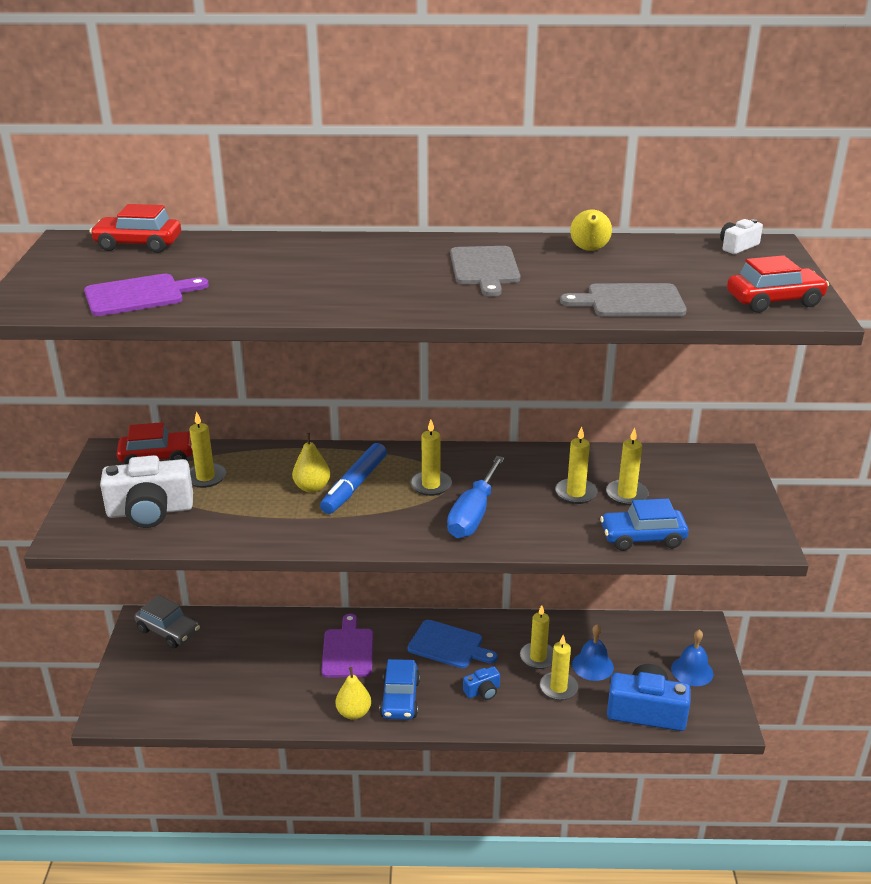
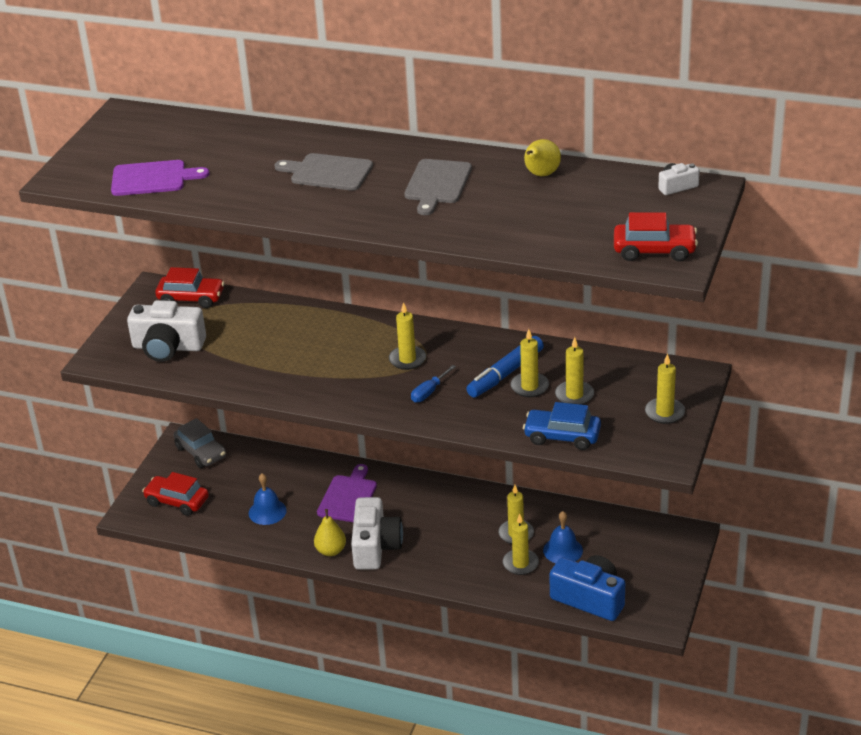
camera: 20 degrees right, 5 degrees up
red car [90,204,181,253] -> red car moved to [142,472,209,516]
yellow candle [190,411,226,488] -> yellow candle moved to [645,354,685,424]
yellow pear [292,433,330,493] -> none
blue marker [320,443,387,514] -> blue marker moved to [466,336,544,398]
blue car [379,659,420,720] -> white camera [351,497,403,570]
blue cutting board [407,620,498,668] -> none
blue screwdriver [447,456,505,538] -> blue screwdriver [411,365,456,403], size x0.53
blue camera [463,666,500,700] -> none
grey cutting board [560,283,687,317] -> grey cutting board moved to [275,153,373,191]
blue bell [671,629,713,686] -> blue bell moved to [249,474,287,525]

